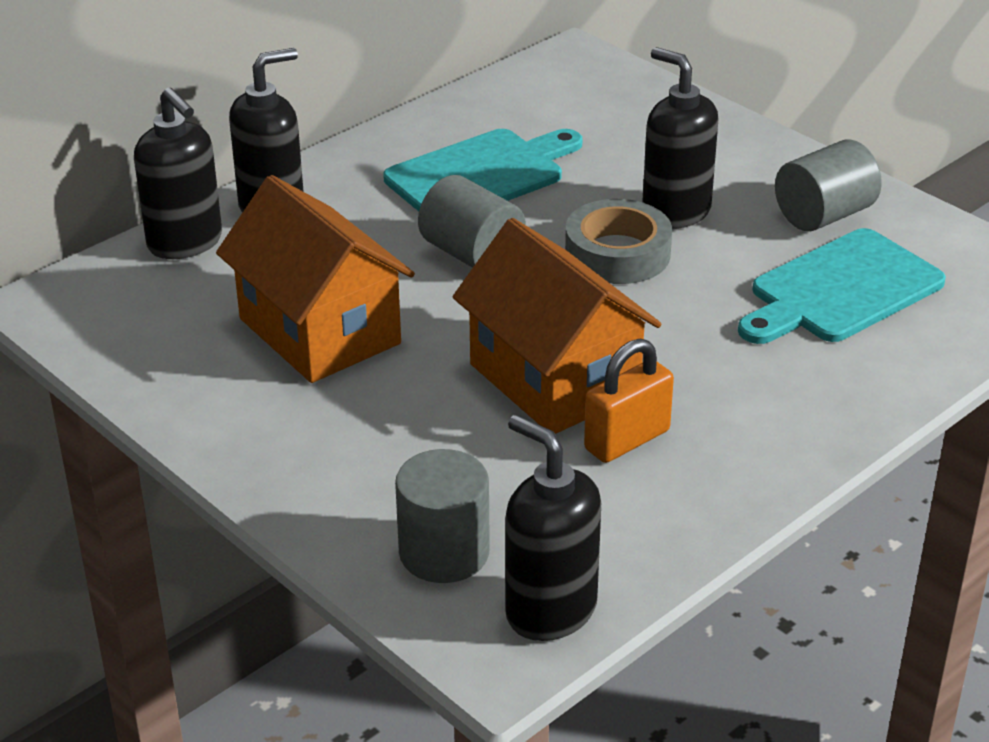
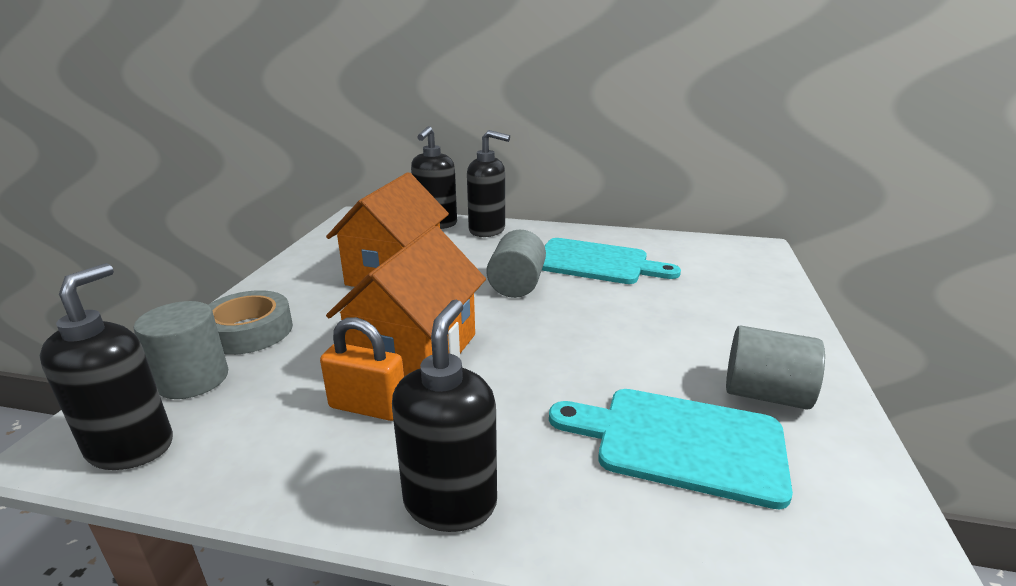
camera: 55 degrees right, 10 degrees down
grey tape [565,199,672,284] -> grey tape moved to [208,290,293,355]
black soap dispenser [642,47,718,229] -> black soap dispenser moved to [392,299,497,532]

